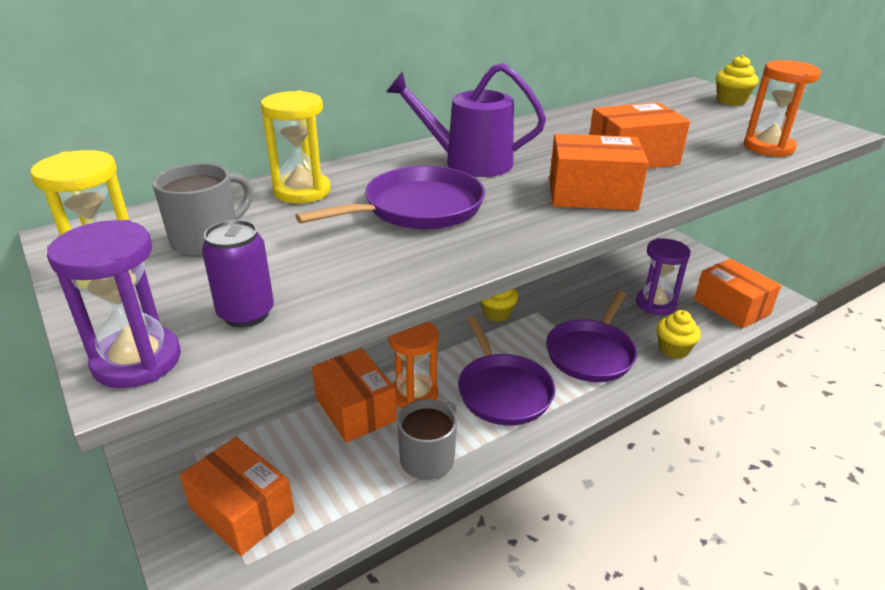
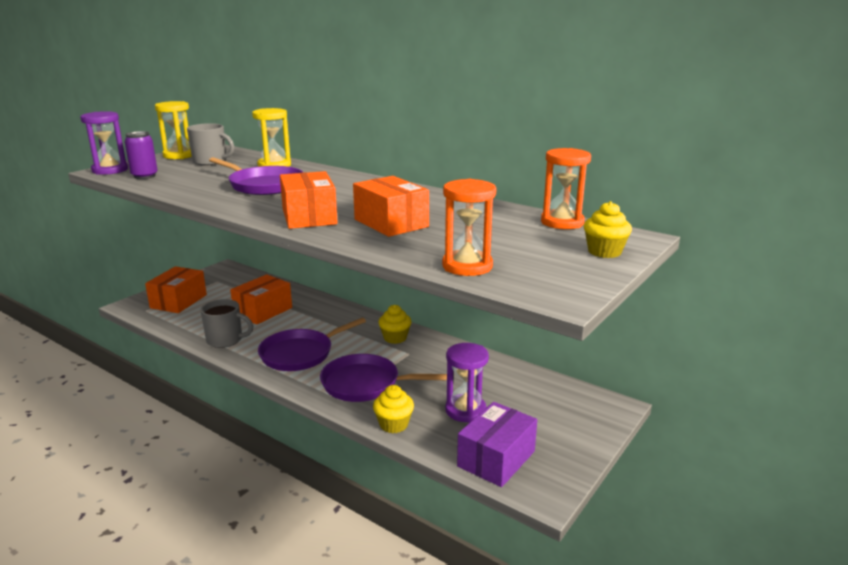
camera: 70 degrees right, 10 degrees down
purple watering can [386,63,546,177] -> none
orange hourglass [388,322,439,409] -> orange hourglass moved to [541,148,591,229]
orange box [694,258,781,329] -> purple box [457,402,537,487]

